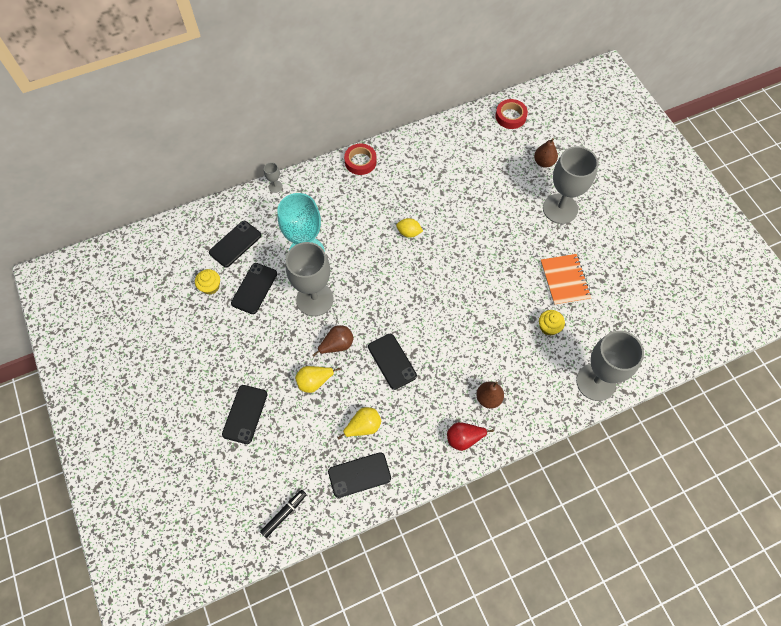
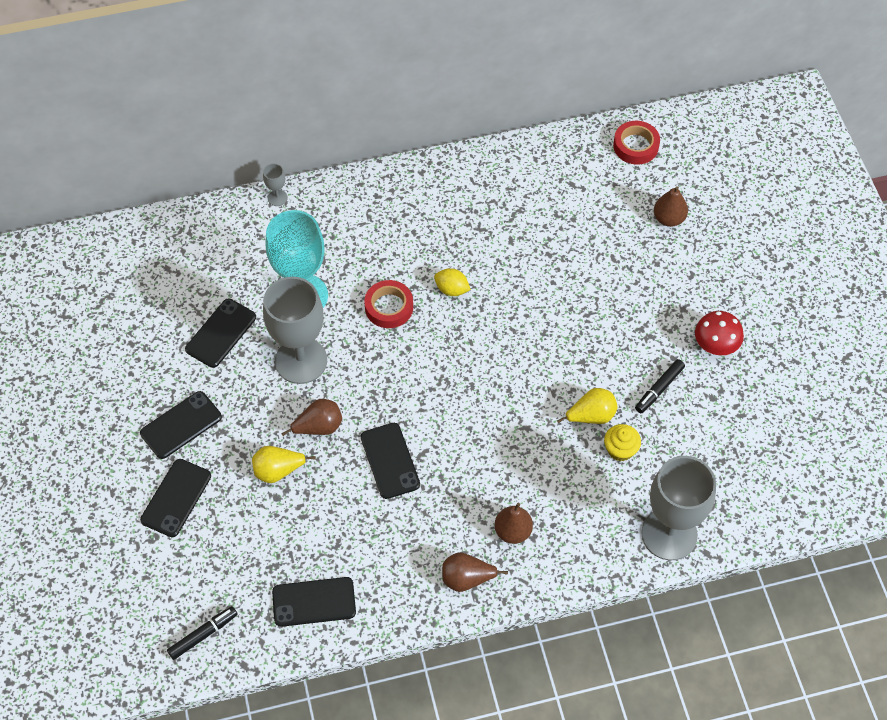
camera: 10 degrees right, 5 degrees down
yellow cupcake [195,269,220,295] -> none
black phone [209,221,261,267] -> black phone moved to [140,391,222,459]
yellow pear [337,407,381,440] -> yellow pear moved to [557,388,617,424]
red tape [344,144,377,175] -> red tape moved to [364,280,413,328]
red pear [447,422,494,451] -> brown pear [442,552,508,592]
orange notebook [541,254,591,305] -> black marker [635,359,685,413]
grey goblet [543,146,598,224] -> none
none -> red mushroom [695,311,744,355]

